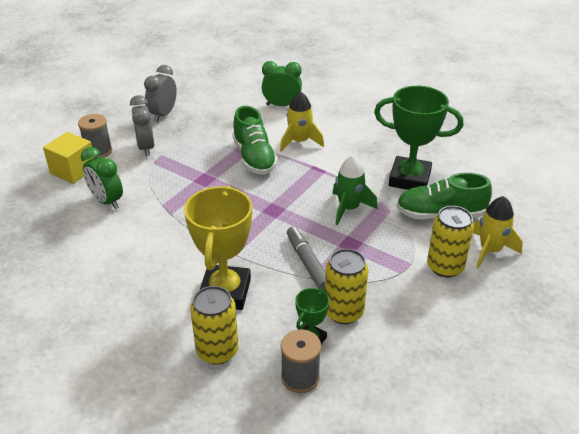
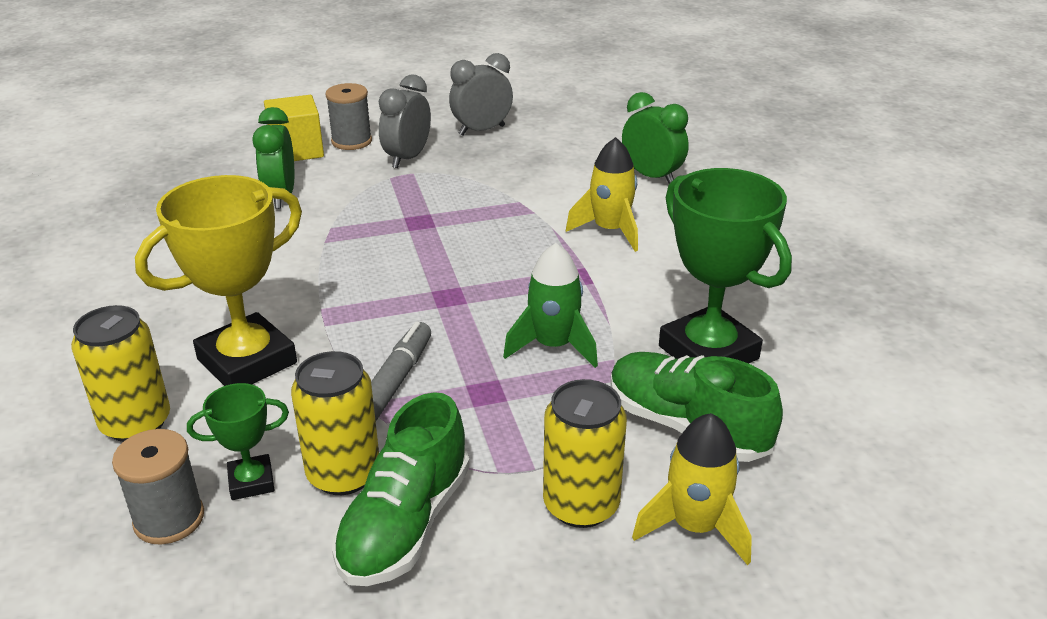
camera: 40 degrees right, 5 degrees down
green shoe [233,106,278,175] -> green shoe moved to [332,392,470,586]

